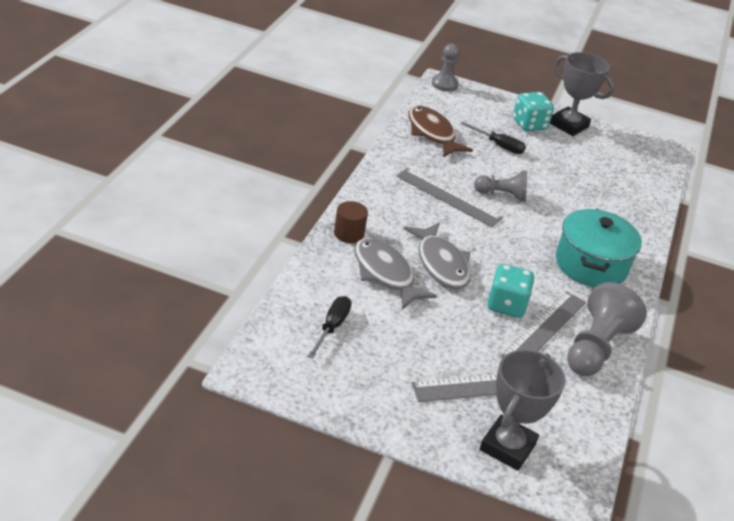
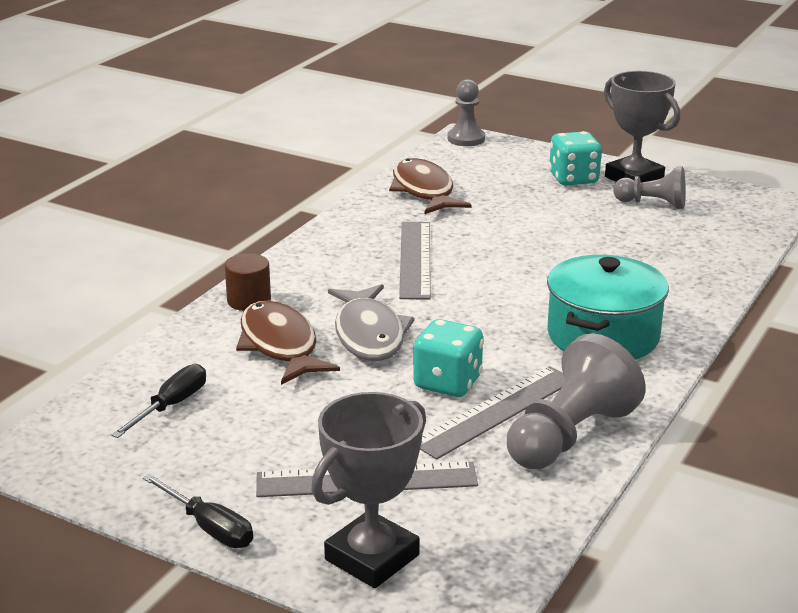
camera: 15 degrees right, 10 degrees down
grey fish [354,238,437,310] -> brown fish [236,301,340,385]
grey ruler [396,168,503,227] -> grey ruler turned 45 degrees clockwise [399,222,431,299]
black screwdriver [461,122,526,154] -> black screwdriver moved to [143,474,253,548]
grey pawn [474,170,527,202] -> grey pawn moved to [613,166,686,209]

